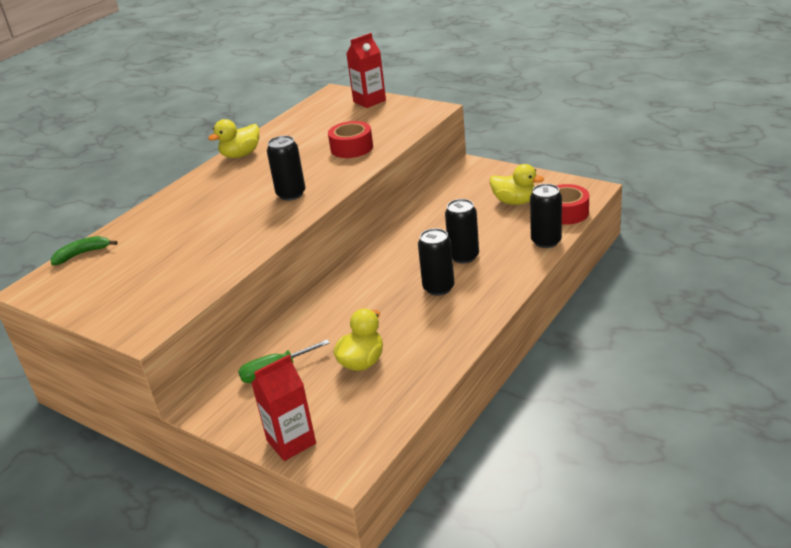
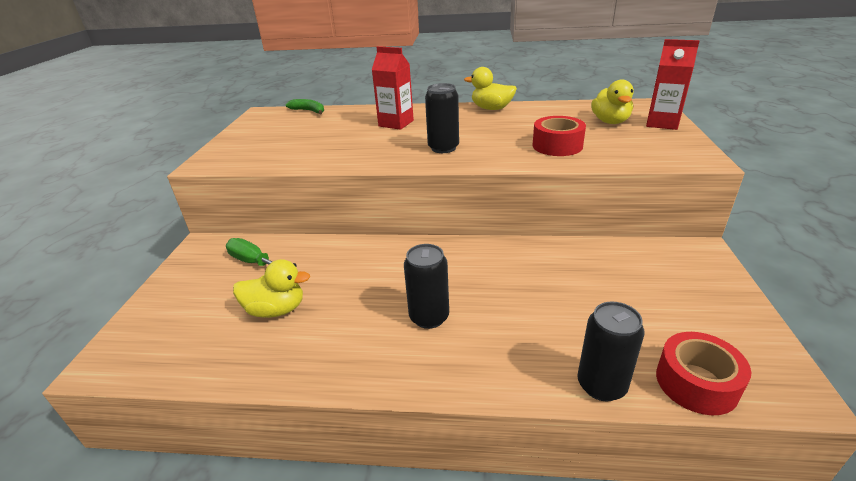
camera: 60 degrees right, 0 degrees up
red carton [251,355,316,461] -> red carton moved to [372,46,414,130]
black can [445,199,479,264] -> none
yellow duck [490,164,544,205] -> yellow duck moved to [591,79,634,124]

